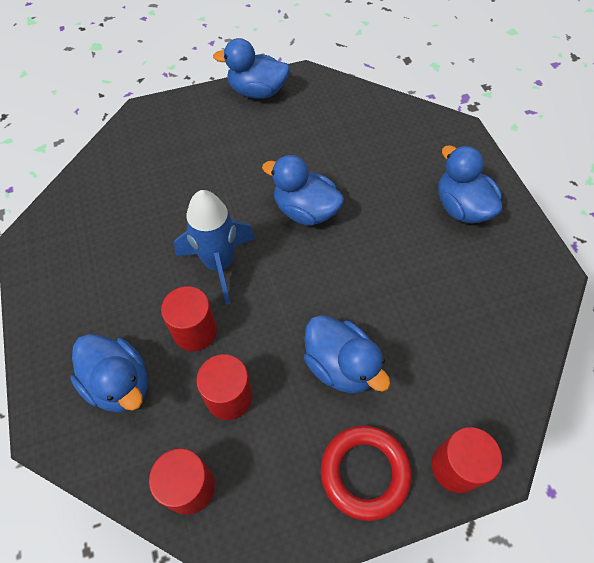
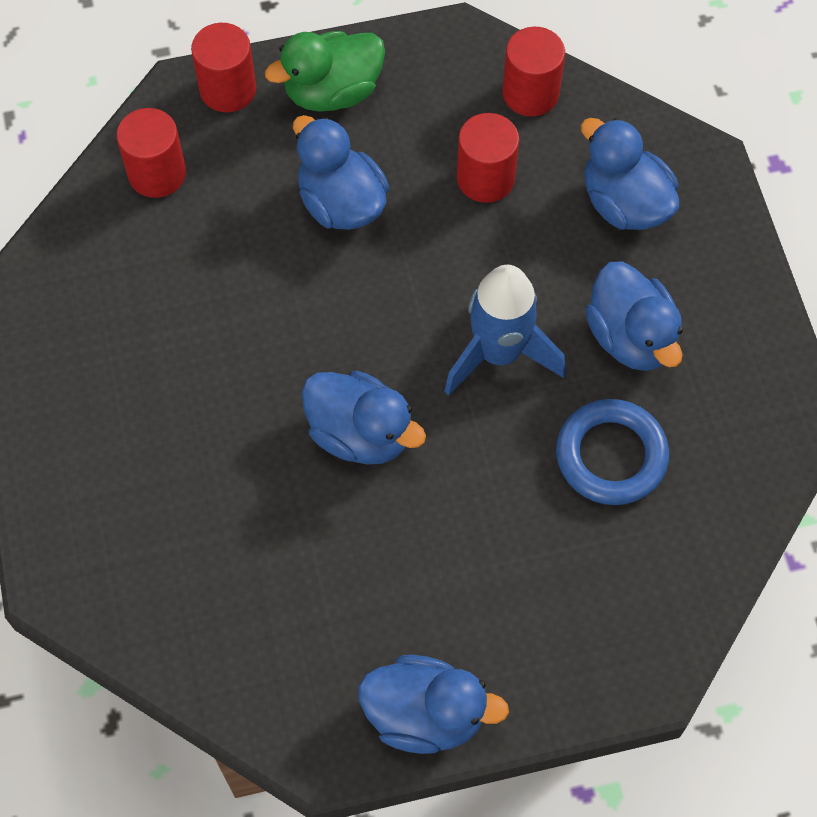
camera: 175 degrees left, 5 degrees up
red cylinder [161,286,217,351] -> red cylinder moved to [116,108,186,198]
red ring [321,426,412,521] -> green duck [265,31,385,111]
blue duck [439,145,502,223] -> blue duck moved to [585,262,683,371]
none -> blue ring [556,399,669,505]

